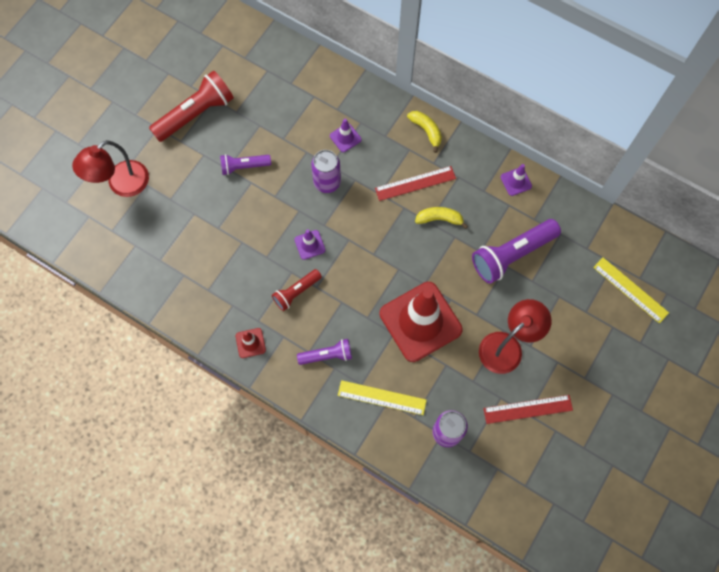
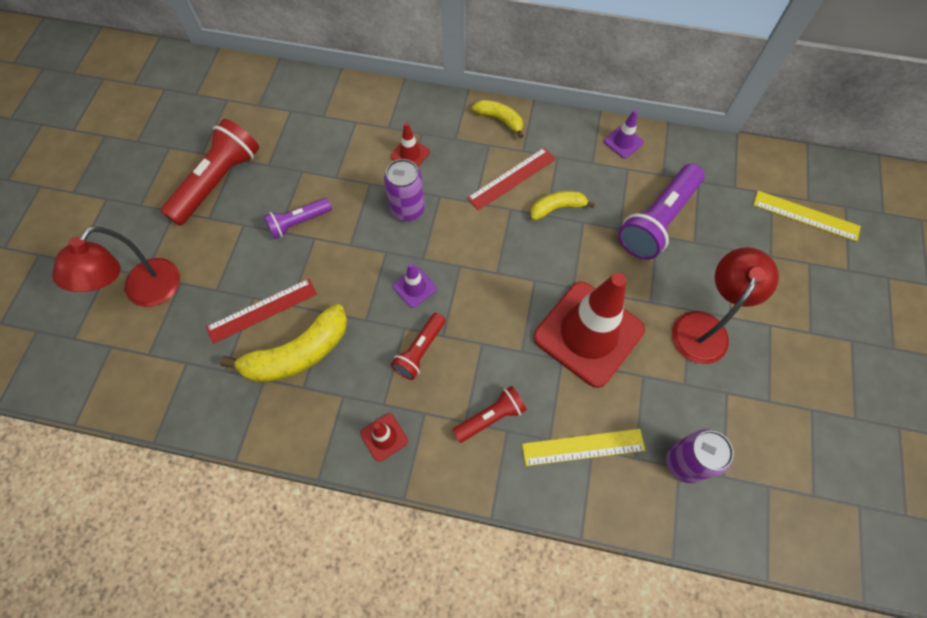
camera: 20 degrees left, 5 degrees down
purple flashlight [297,339,352,365] -> red flashlight [453,386,527,443]
purple traffic cone [330,119,362,152] -> red traffic cone [390,123,430,168]
red ruler [483,395,573,424] -> red ruler moved to [206,279,317,344]
none -> yellow banana [220,304,347,383]

